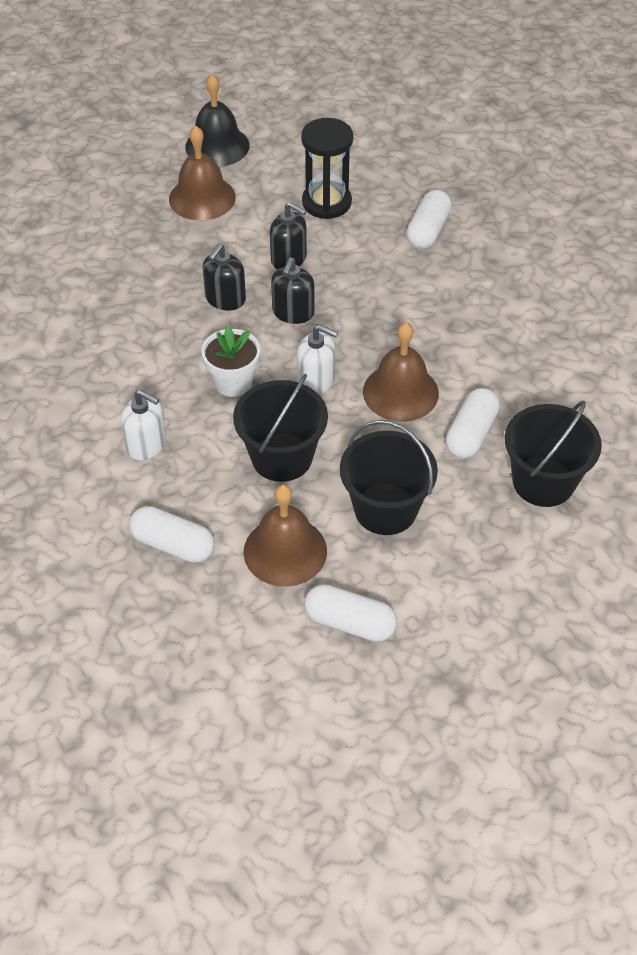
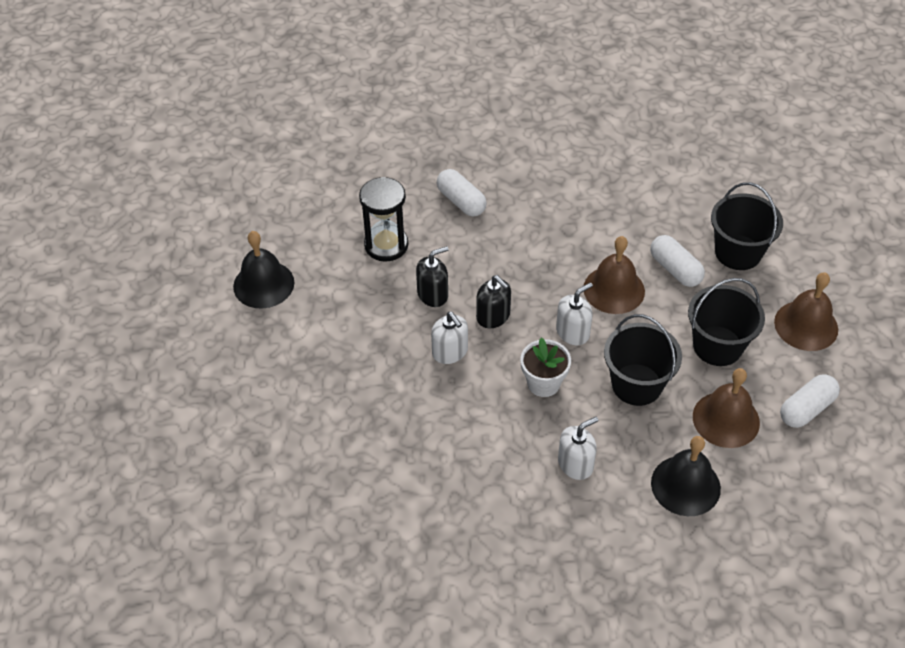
camera: 60 degrees left, 0 degrees up
white capsule [129,506,214,563] -> black bell [651,436,721,516]
brown bell [169,126,236,221] -> brown bell moved to [774,272,838,351]
black soap dispenser [202,243,246,310] -> white soap dispenser [431,312,468,364]

